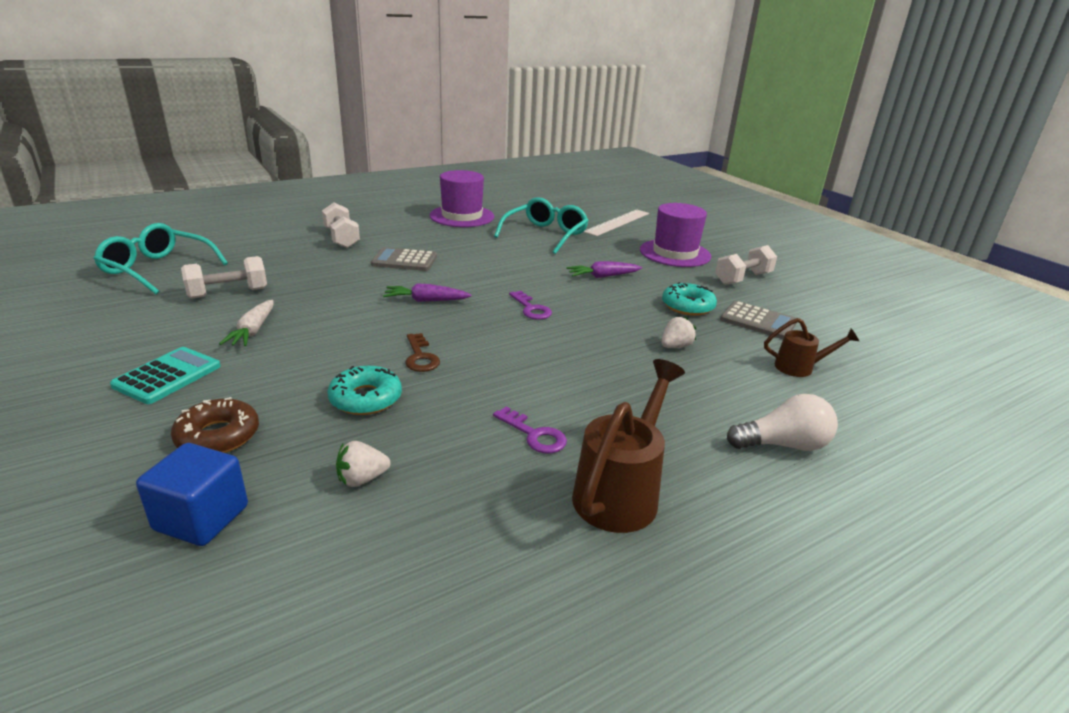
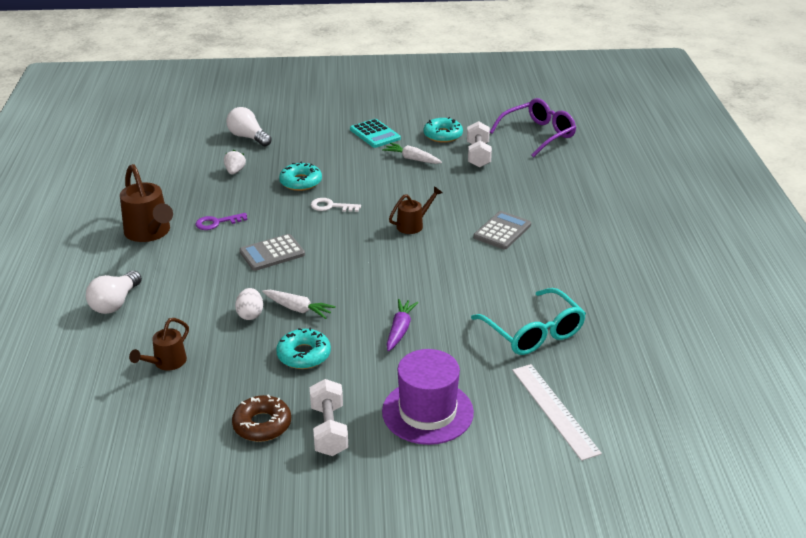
camera: 120 degrees right, 5 degrees up
turquoise glasses [93,223,228,294] -> purple glasses [490,98,576,157]
blue cube [136,443,248,546] -> white light bulb [226,107,272,147]
brown donut [171,397,259,453] -> brown donut moved to [232,395,291,442]
white dumbbell [322,203,360,248] -> none
purple carrot [383,283,471,302] -> brown watering can [389,186,442,234]
brown key [405,333,440,372] -> white key [311,198,361,212]
purple hat [430,170,494,227] -> none
purple key [509,291,552,320] -> none
white strawberry [661,316,696,348] -> white egg [235,288,263,320]
grey calculator [720,301,796,339] -> grey calculator moved to [239,234,305,271]
none -> white carrot [262,290,336,319]
none -> turquoise donut [424,117,463,143]

